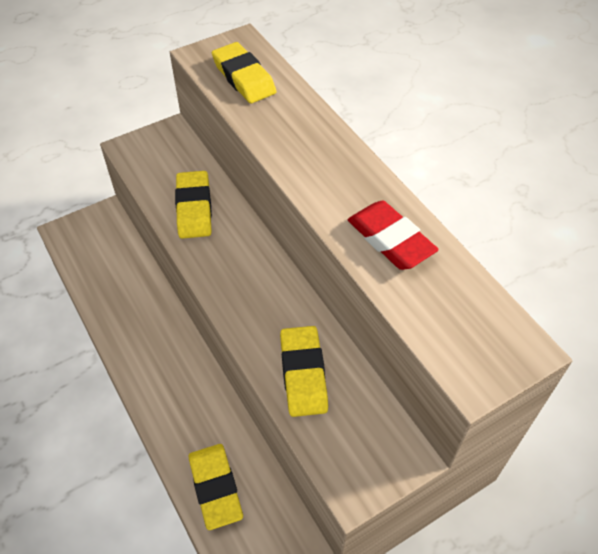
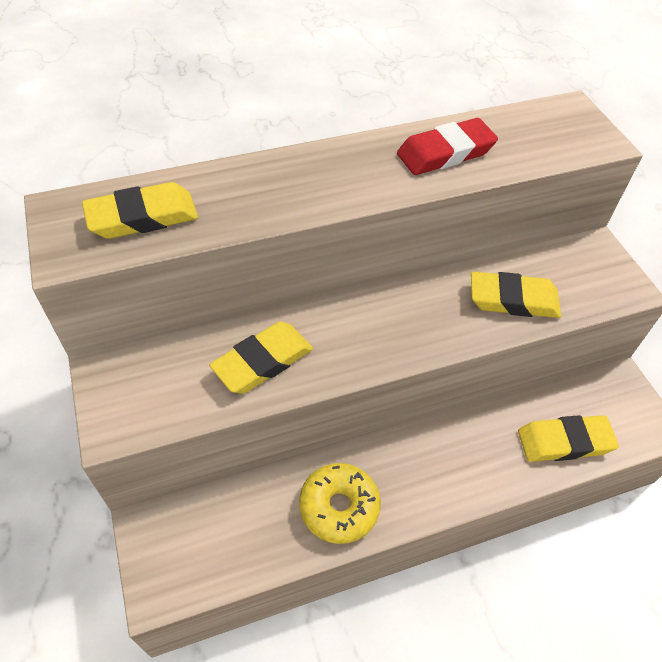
camera: 80 degrees left, 0 degrees up
yellow eraser [175,171,212,239] -> yellow eraser turned 45 degrees counterclockwise [209,322,313,394]
none -> yellow donut [299,463,381,544]

